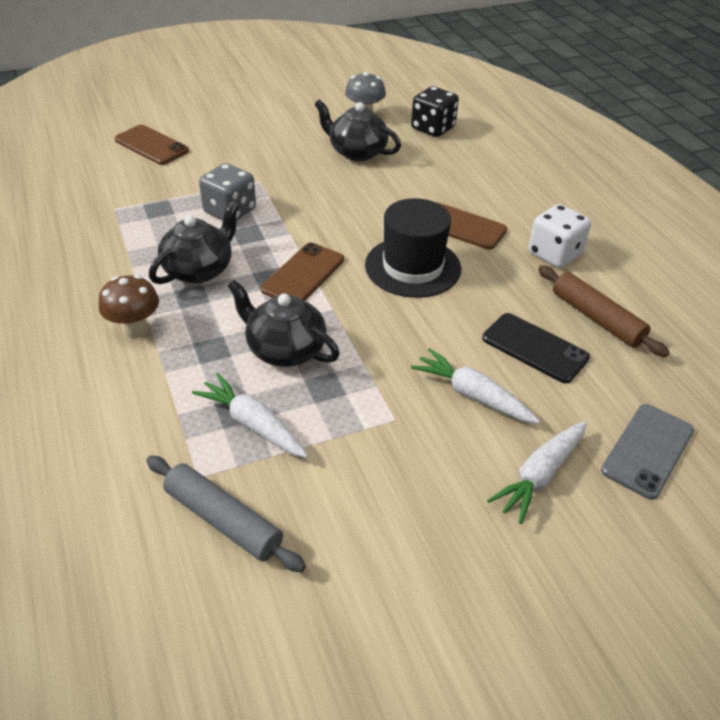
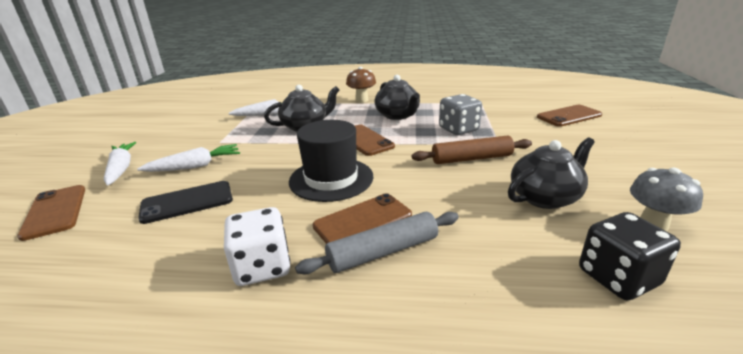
camera: 120 degrees right, 15 degrees down
grey rolling pin [146,455,306,572] -> grey rolling pin moved to [295,212,459,274]
brown rolling pin [538,265,670,357] -> brown rolling pin moved to [412,136,532,164]
grey phone [601,404,694,500] -> brown phone [17,185,85,241]

